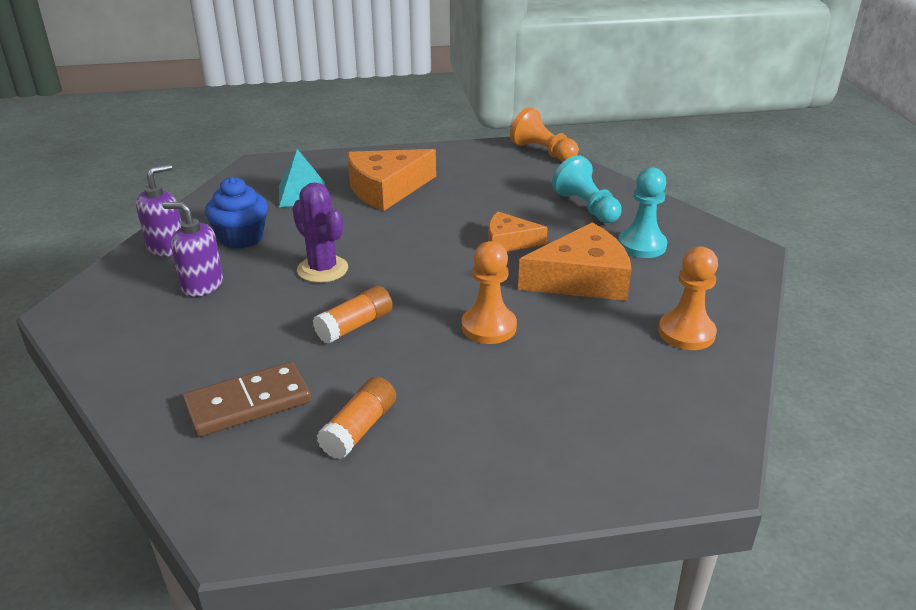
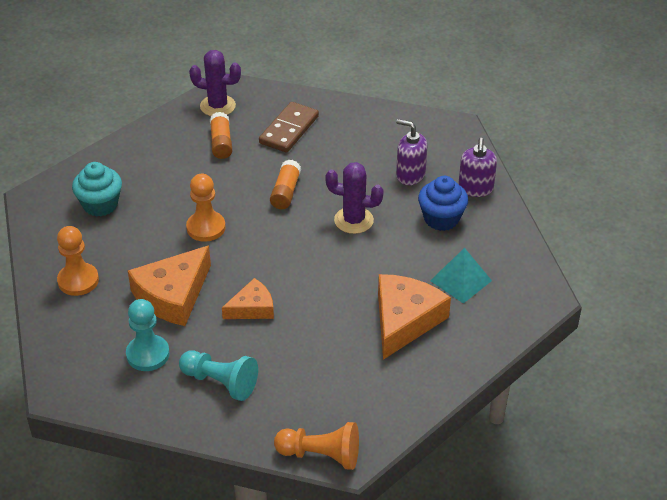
camera: 145 degrees right, 10 degrees up
purple soap dispenser [163,202,223,297] -> purple soap dispenser turned 135 degrees counterclockwise [396,119,427,185]
none -> turquoise cupcake [72,162,122,217]
none -> purple cactus [189,50,241,116]

